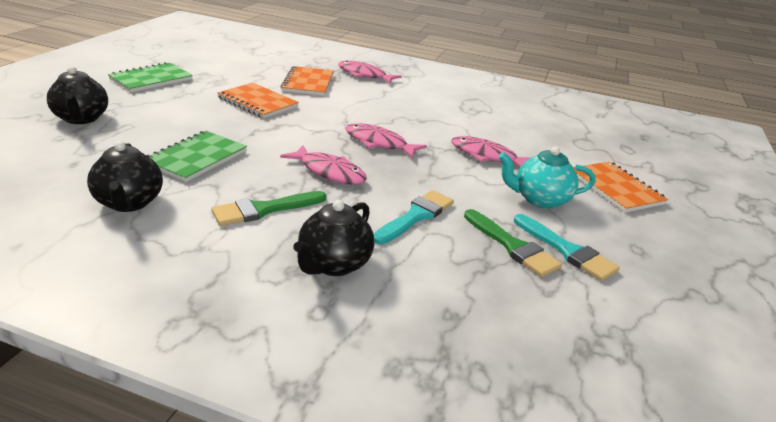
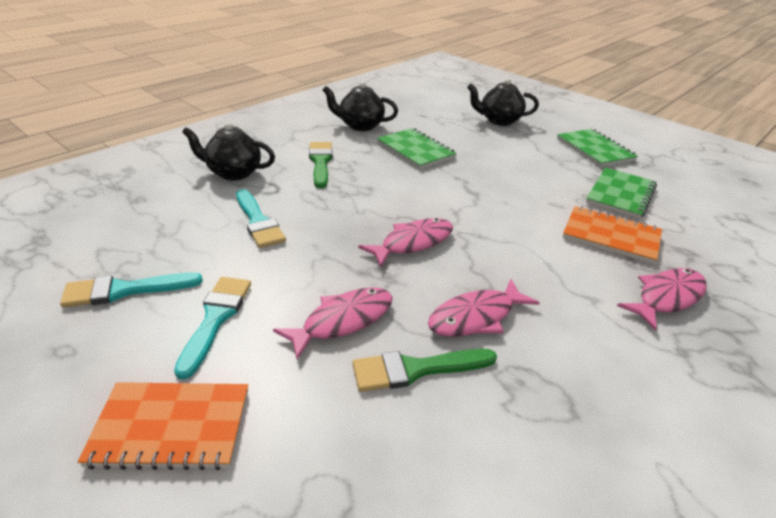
camera: 115 degrees right, 5 degrees up
orange notebook [217,83,299,118] -> none
pink fish [280,145,367,184] -> pink fish moved to [428,279,540,337]
black teapot [293,200,374,276] -> black teapot turned 45 degrees counterclockwise [182,122,275,181]
green brush [464,209,562,277] -> green brush moved to [353,349,497,392]
turquoise teapot [499,146,595,209] -> turquoise brush [174,277,251,380]
none -> green notebook [586,168,657,219]

